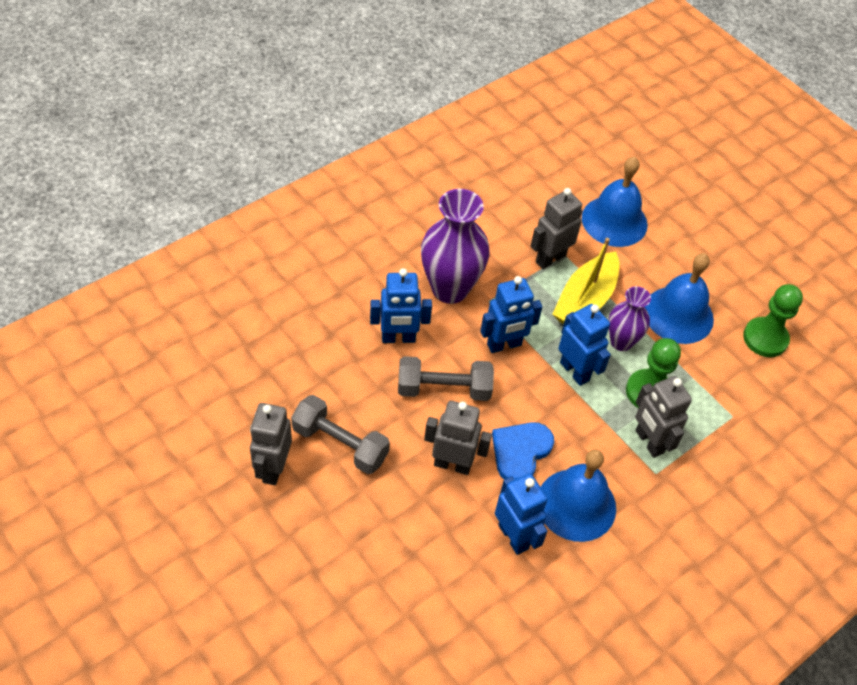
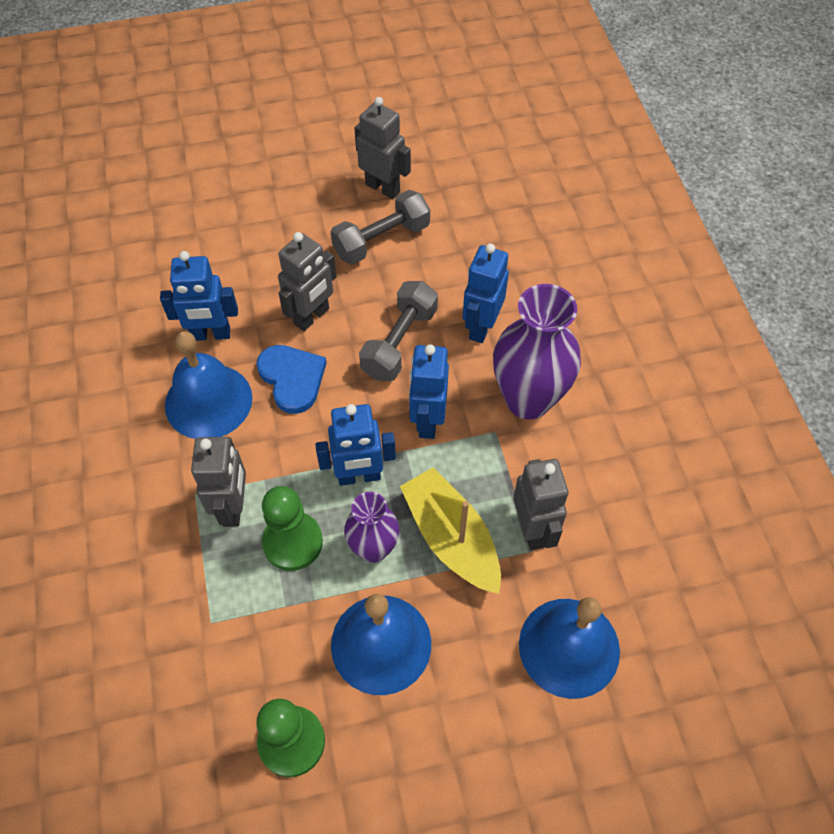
camera: 120 degrees right, 5 degrees up
grey robot [635,376,692,457] -> grey robot turned 90 degrees clockwise [191,437,246,527]

